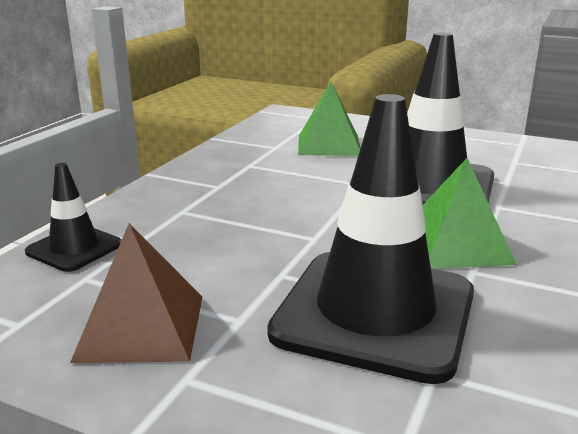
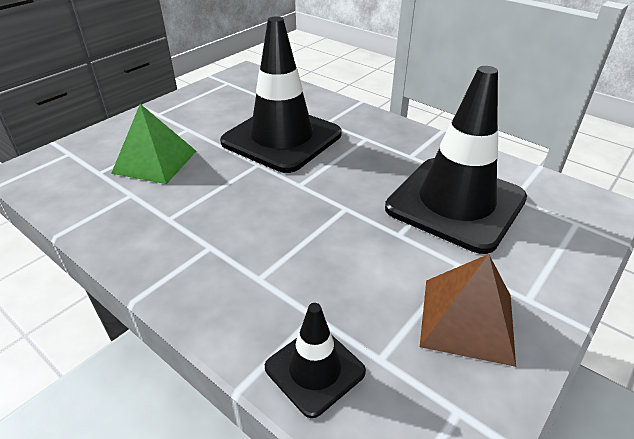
camera: 75 degrees left, 15 degrees up
green pyramid [423,158,517,269] -> none

